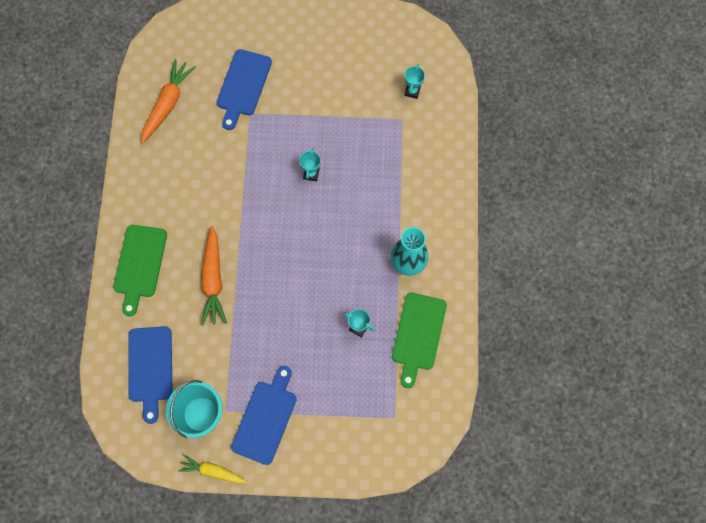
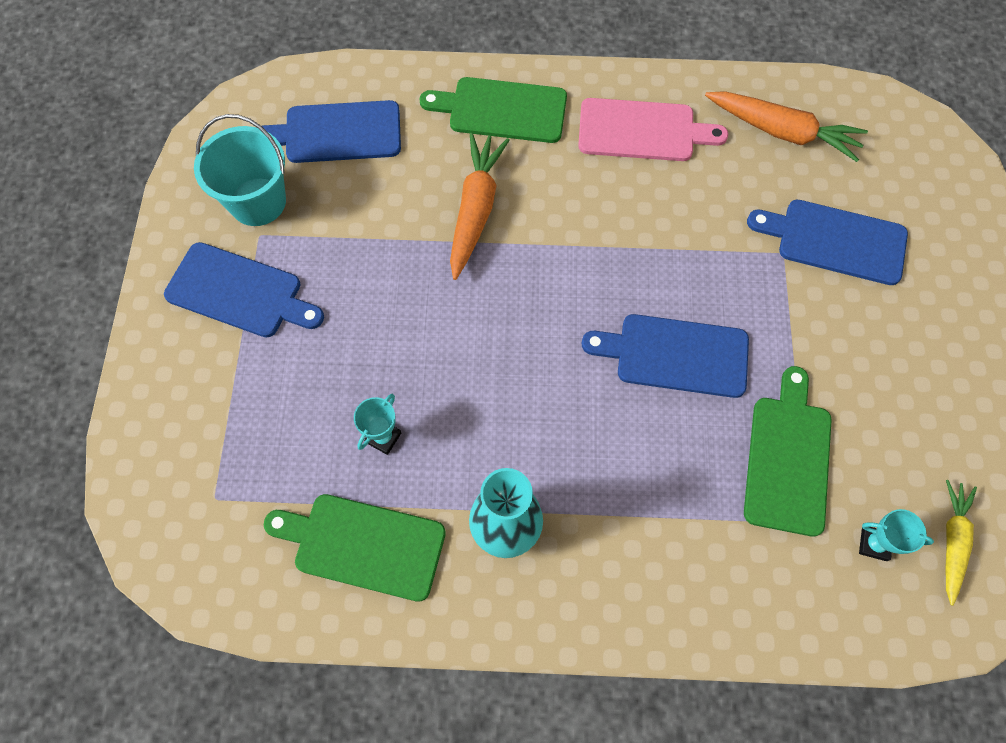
camera: 90 degrees right, 5 degrees down
yellow carrot [179,455,247,483] -> yellow carrot moved to [946,480,977,606]
orange carrot [201,226,227,326] -> orange carrot turned 105 degrees clockwise [450,133,510,280]
turquoise trophy [299,148,320,181] -> blue cutting board [582,314,749,398]
none -> pink cutting board [578,98,728,161]
none -> green cutting board [744,366,832,537]

